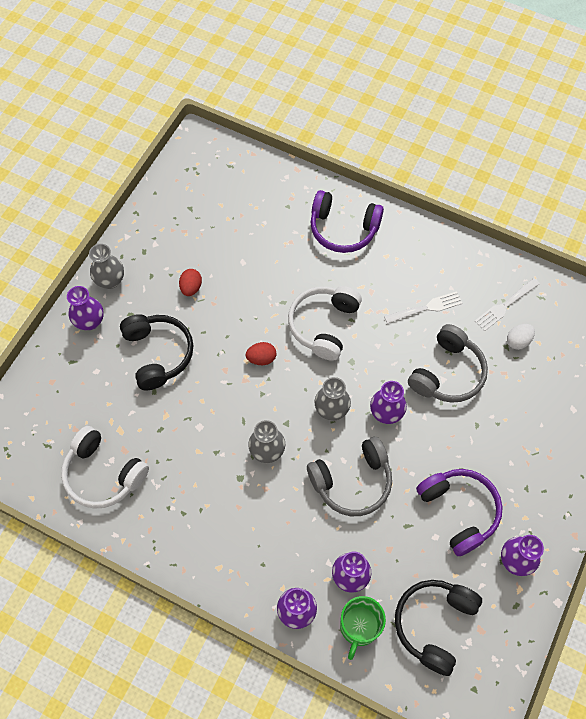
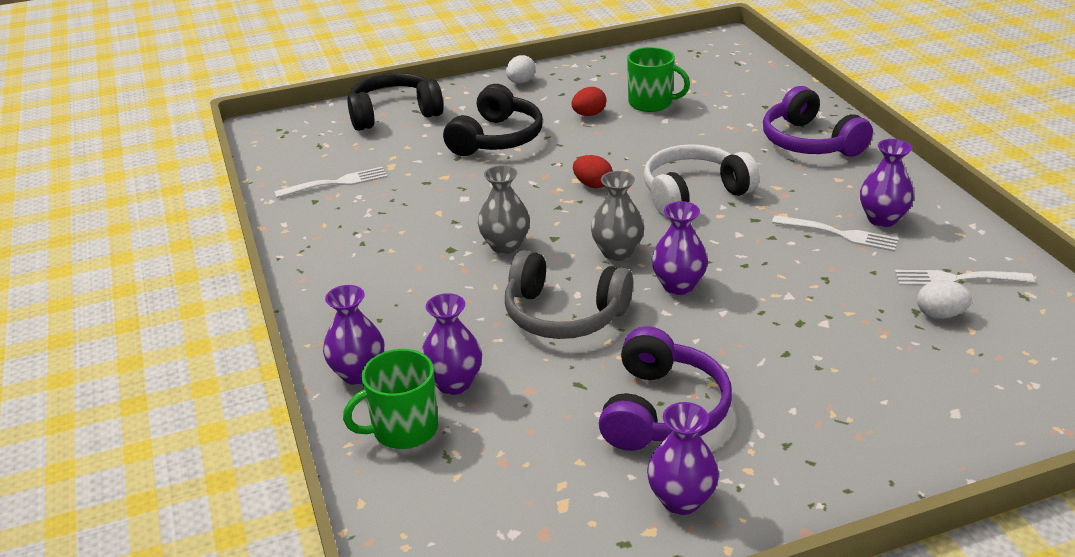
camera: 45 degrees right, 30 degrees down
white headphones [61,426,149,509] -> white fork [274,167,387,198]
purple vase [67,286,104,330] -> purple vase moved to [860,139,914,227]
grey vase [89,244,124,289] -> white egg [506,55,535,83]
black headphones [395,580,482,676] -> black headphones moved to [347,73,444,131]
grey headphones [408,324,488,403] -> none
none -> green mug [627,47,690,112]

